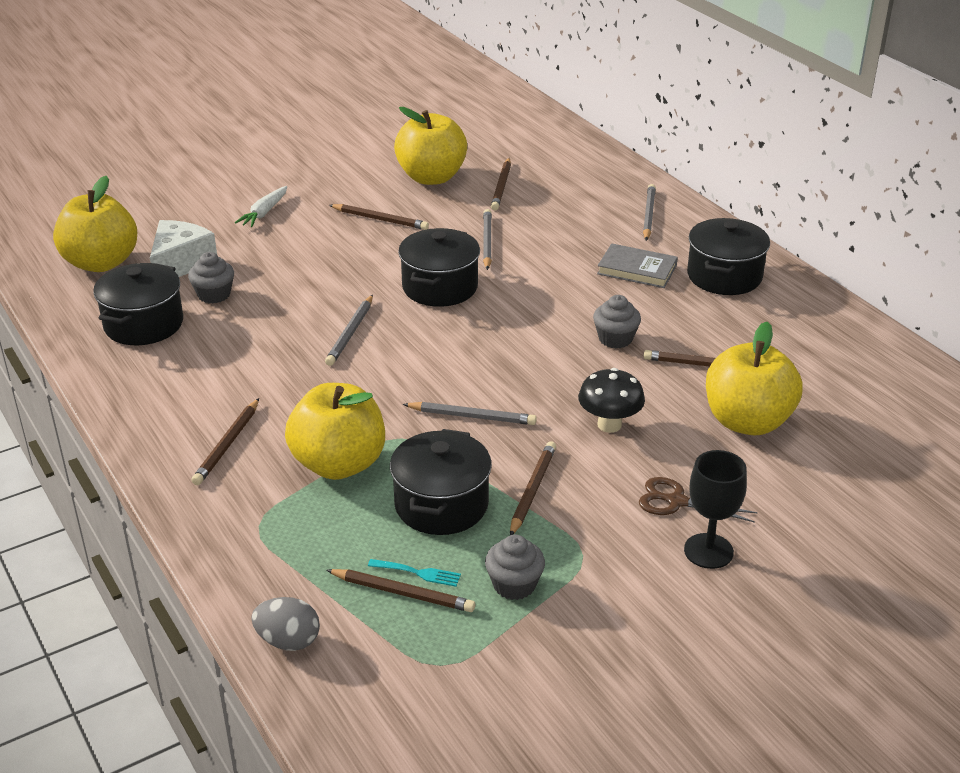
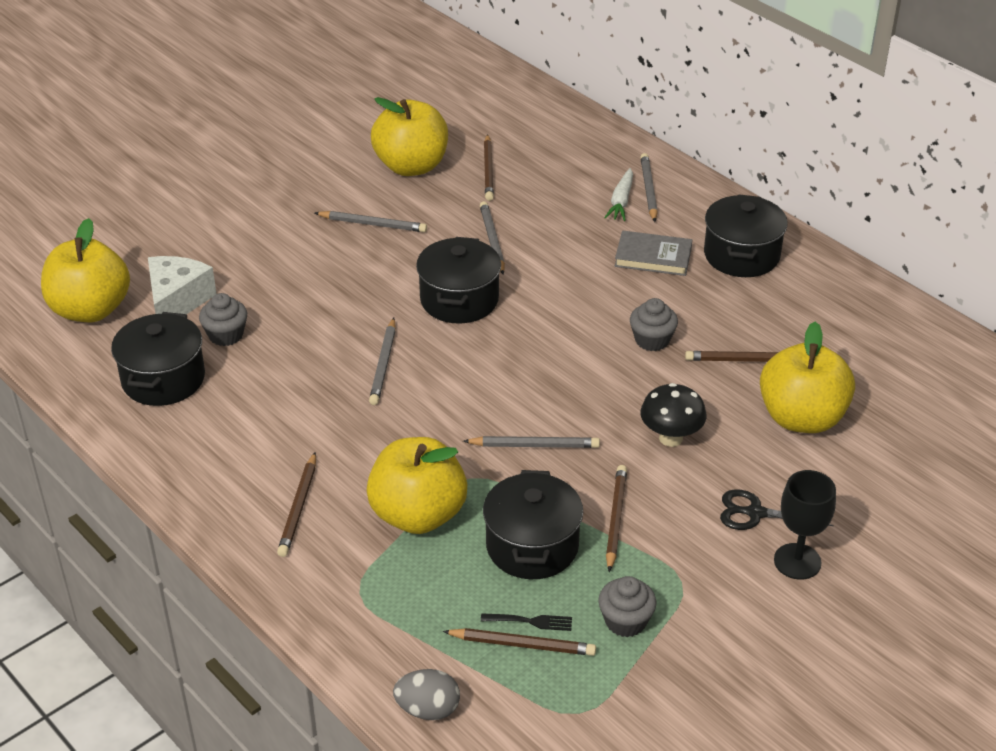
camera: 10 degrees left, 5 degrees up
white carrot [235,186,287,227] -> white carrot moved to [604,168,633,221]
brown pencil [329,204,429,230] -> grey pencil [315,211,427,232]
turquoise fork [368,559,461,587] -> black fork [481,613,572,631]
brown scissors [639,477,758,523] -> black scissors [720,489,834,530]

